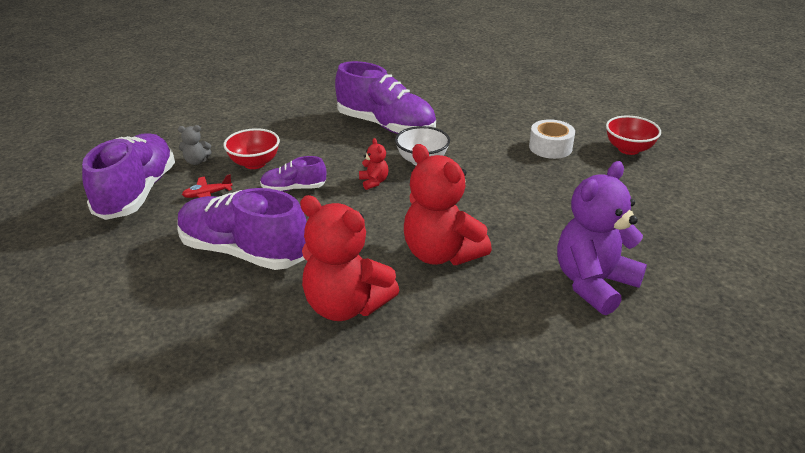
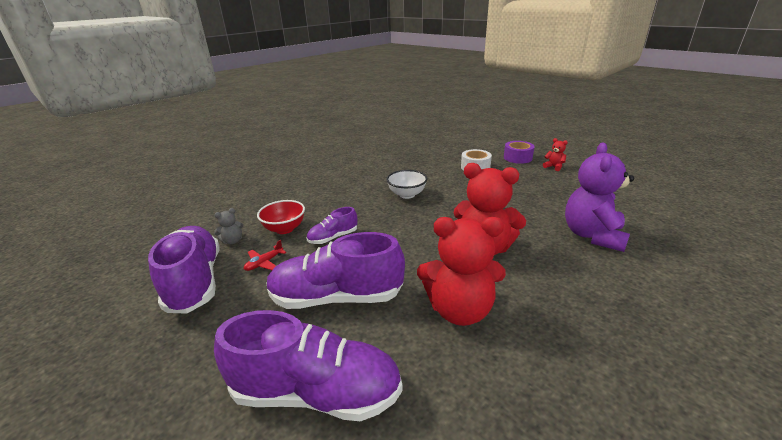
camera: 25 degrees left, 5 degrees down
purple shoe [335,61,436,134] -> purple shoe moved to [214,310,403,421]
red teddy bear [359,138,389,190] -> red teddy bear moved to [543,138,568,171]
red bowl [606,116,661,155] -> purple tape [504,141,534,164]

